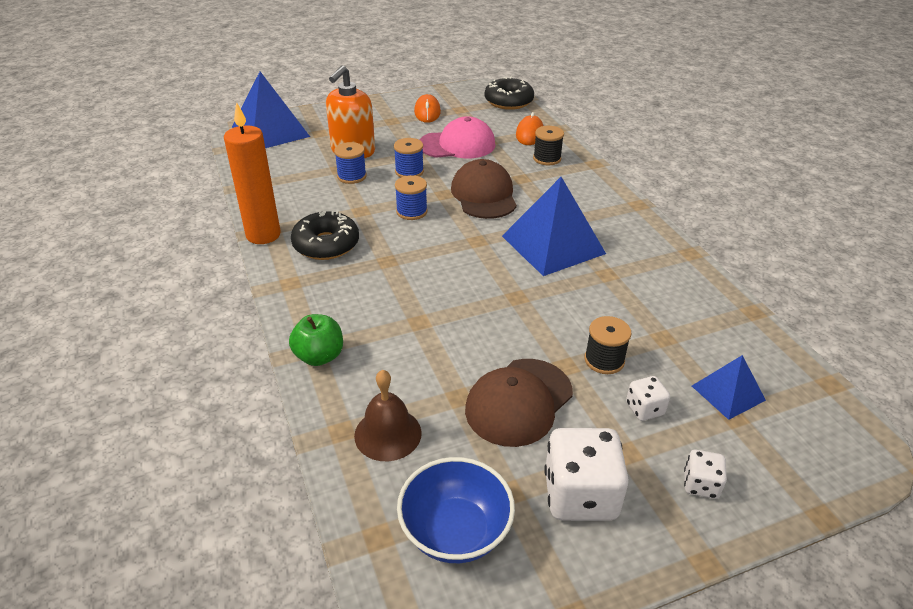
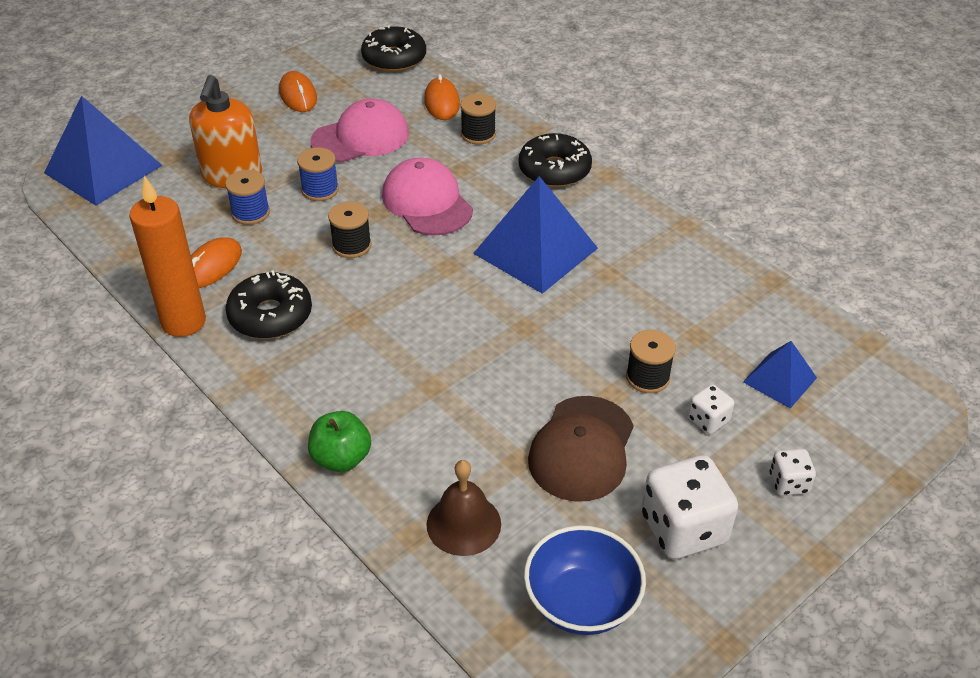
camera: 20 degrees left, 5 degrees up
blue spool [395,175,428,220] -> black spool [328,202,371,258]
brown cap [451,159,517,219] -> pink cap [382,158,473,236]
none -> orange mouse [191,237,242,288]
none -> black donut [519,133,592,187]

